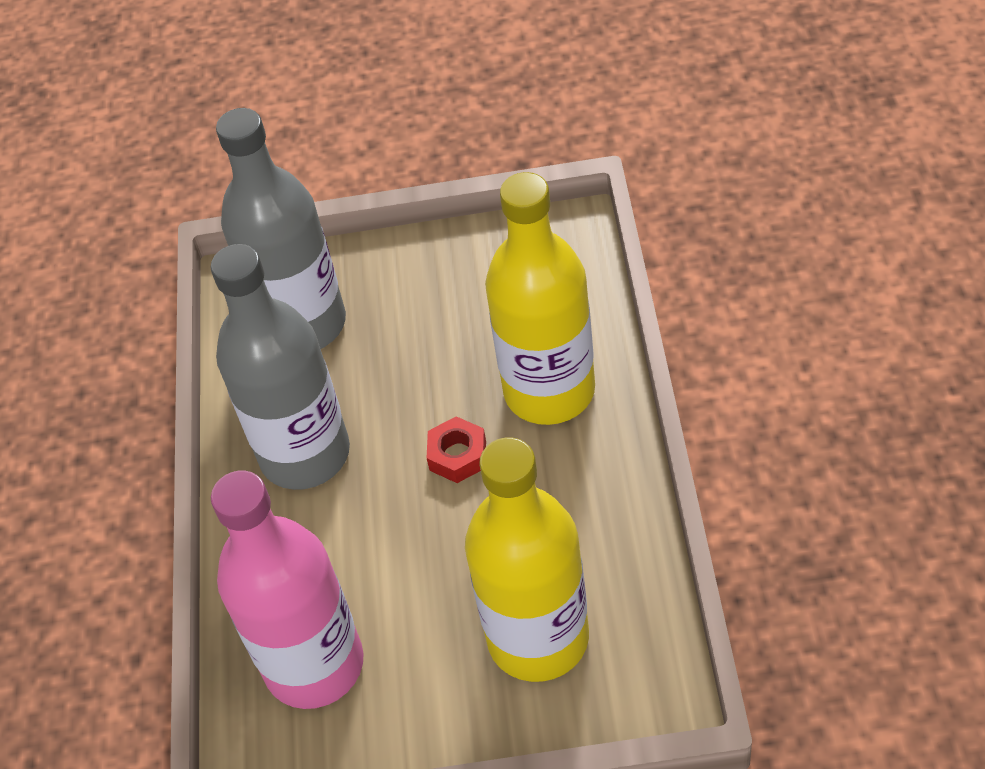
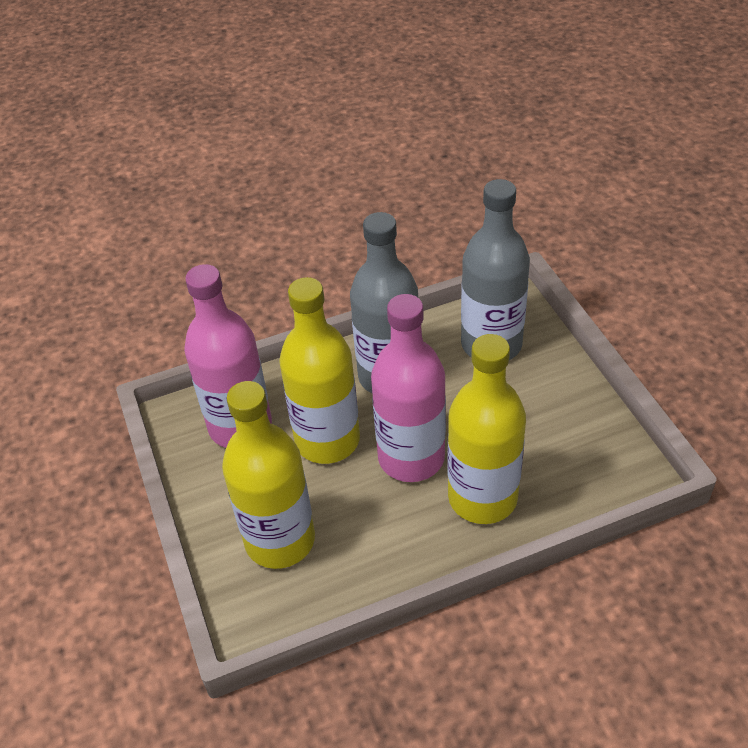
camera: 70 degrees right, 5 degrees down
red nut [427,416,486,483] -> pink bottle [371,294,446,482]
none -> yellow bottle [279,277,360,464]

